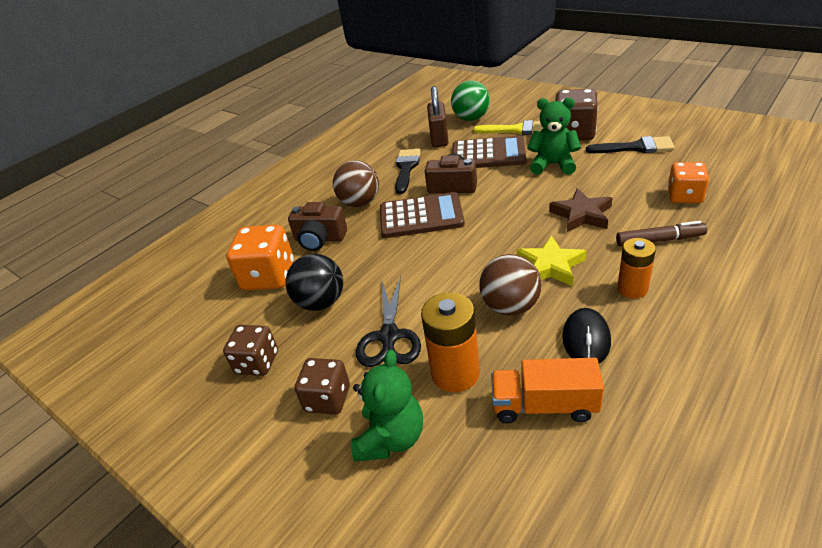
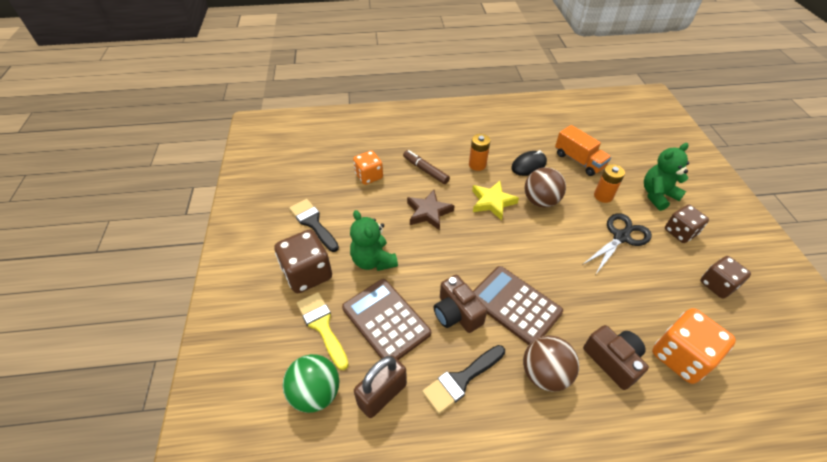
camera: 140 degrees left, 10 degrees up
black ball [285,254,343,311] -> none
orange battery [421,293,480,392] -> orange battery [594,164,625,203], size x0.66

